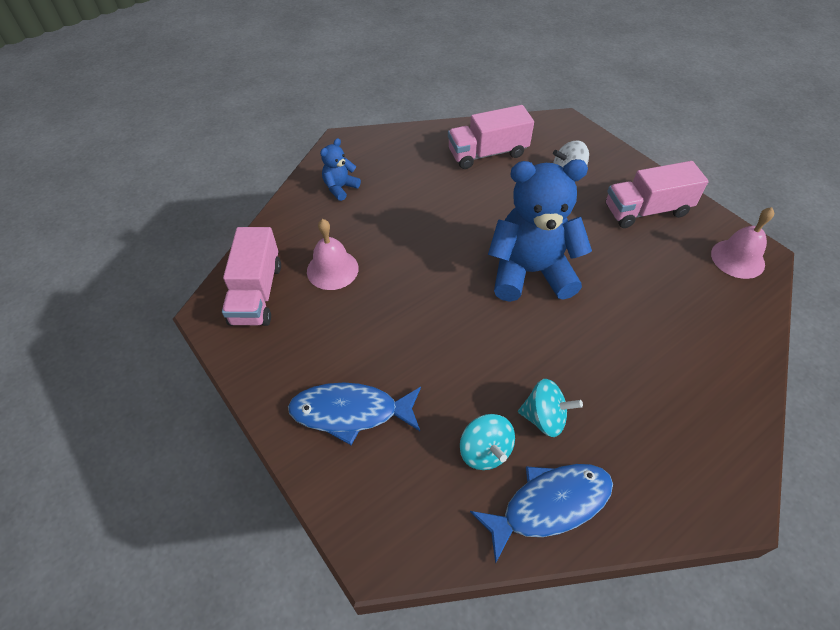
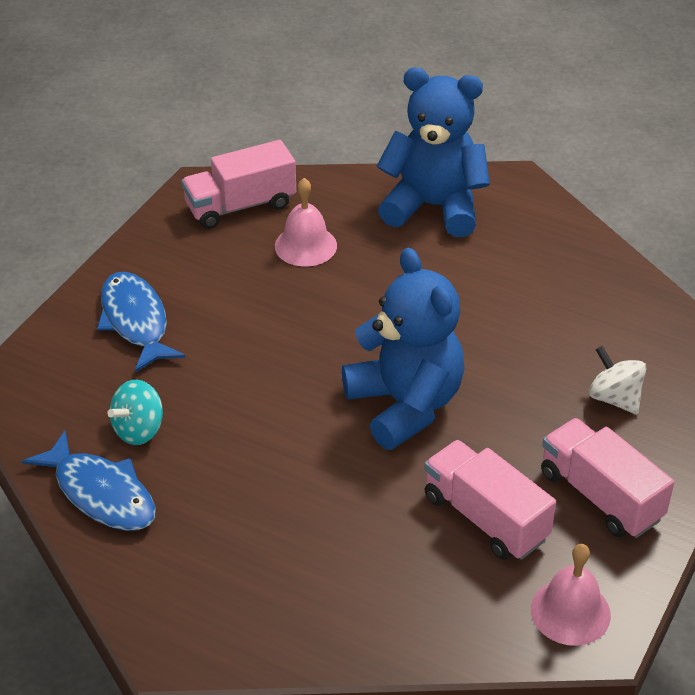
camera: 65 degrees right, 10 degrees down
blue teddy bear [320,138,361,201] -> blue teddy bear [377,68,490,237], size x2.22
pink truck [448,105,534,169] -> pink truck moved to [424,440,556,560]
turquoise spinning top [518,379,583,437] -> none

